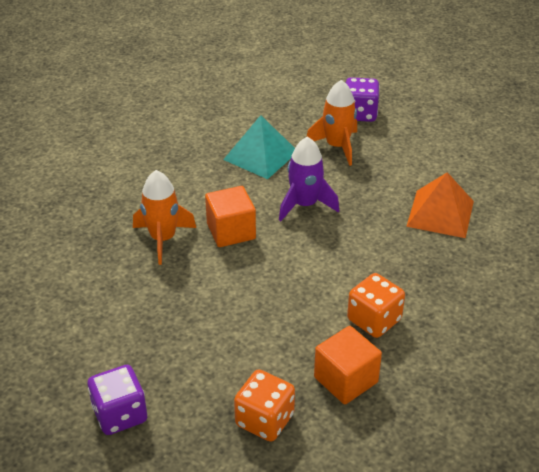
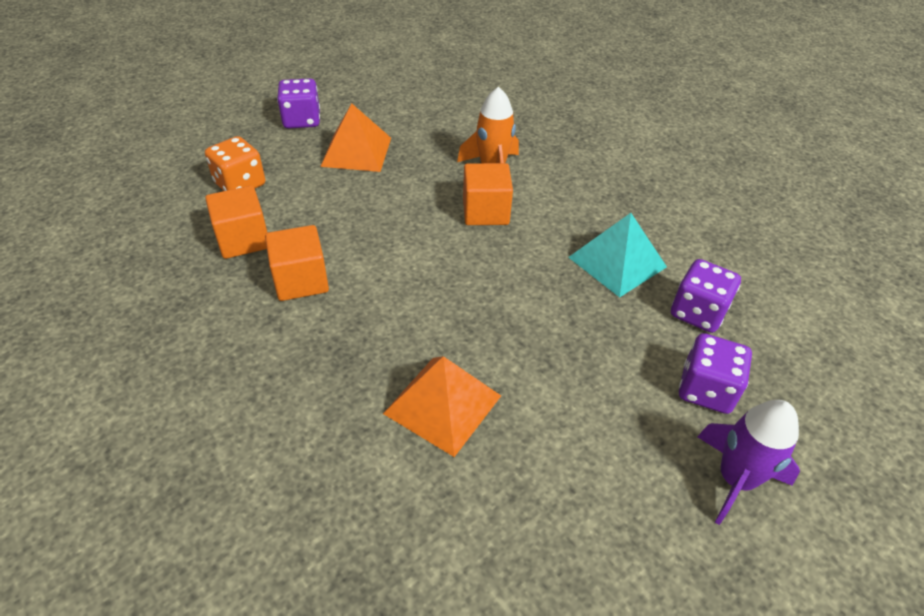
camera: 105 degrees right, 5 degrees up
purple rocket [279,136,339,221] -> purple rocket moved to [698,400,800,525]
orange rocket [307,80,357,166] -> none
orange dice [347,273,405,338] -> orange cube [265,225,329,301]
none -> orange pyramid [320,103,391,172]
none -> purple dice [671,259,741,333]

